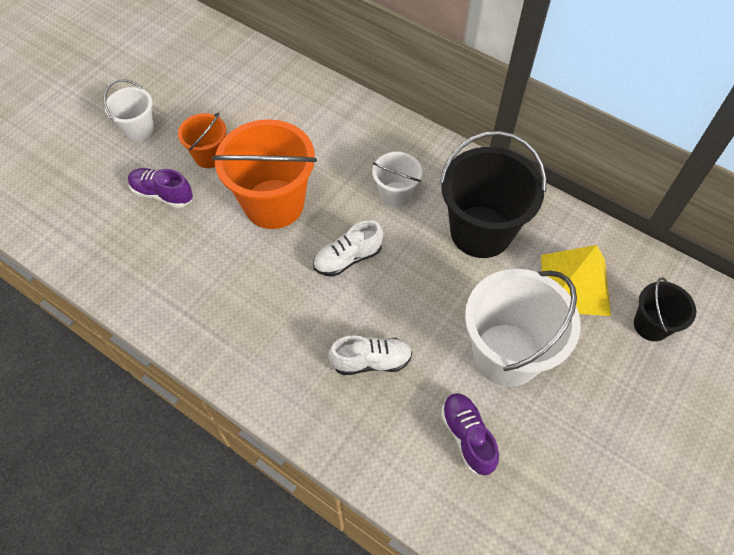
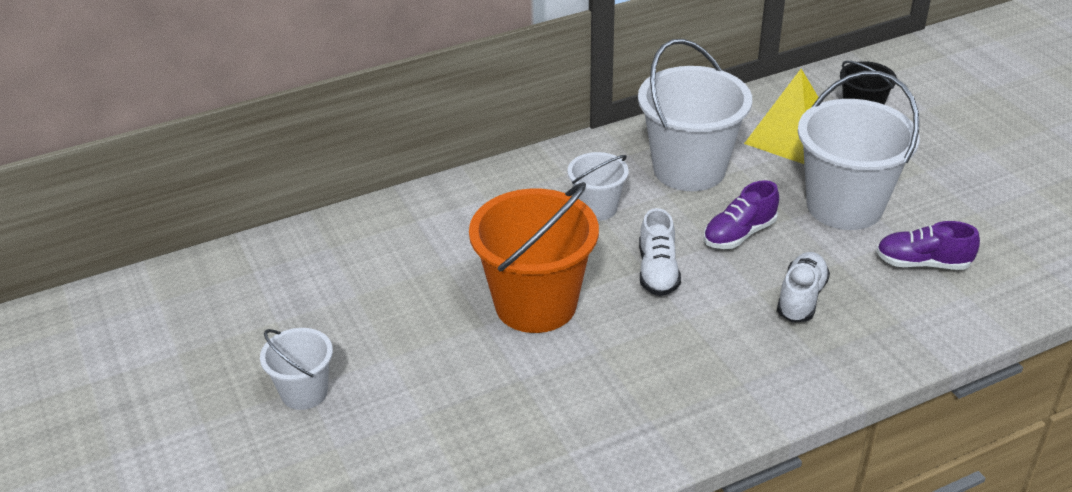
camera: 60 degrees left, 20 degrees down
purple shoe [128,168,193,208] -> purple shoe moved to [704,180,779,249]
orange bucket [178,113,227,168] -> none
black bucket [439,131,546,258] -> white bucket [638,39,752,191]

